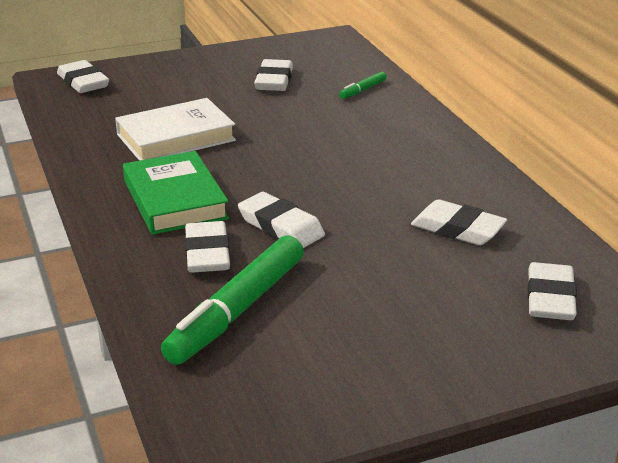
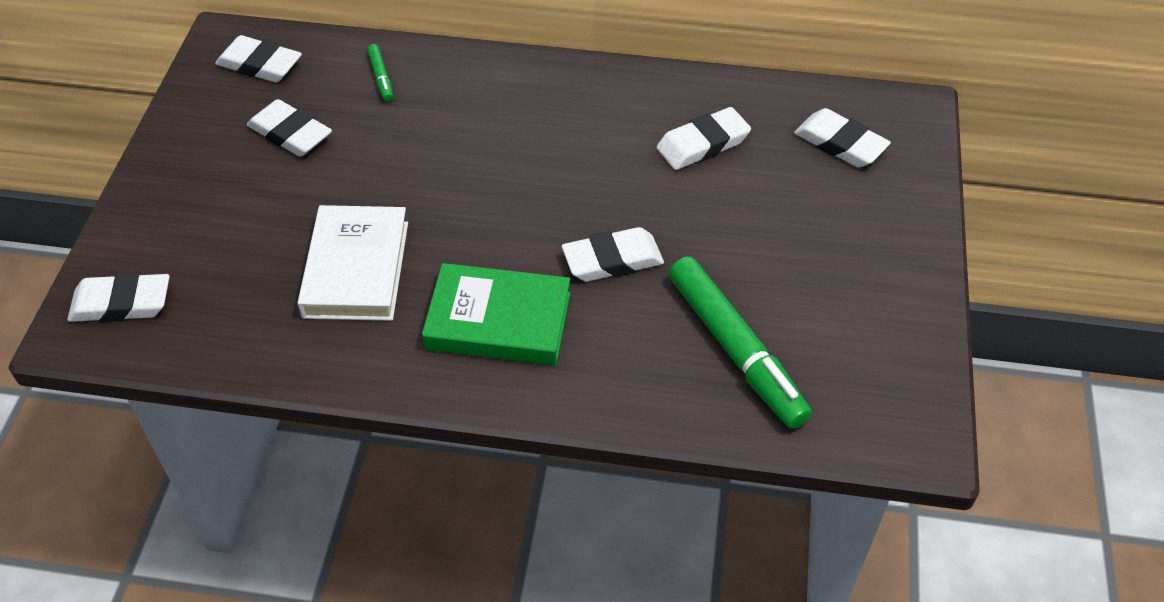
camera: 60 degrees left, 20 degrees up
white eraser [185,221,230,273] -> white eraser moved to [215,35,302,82]

